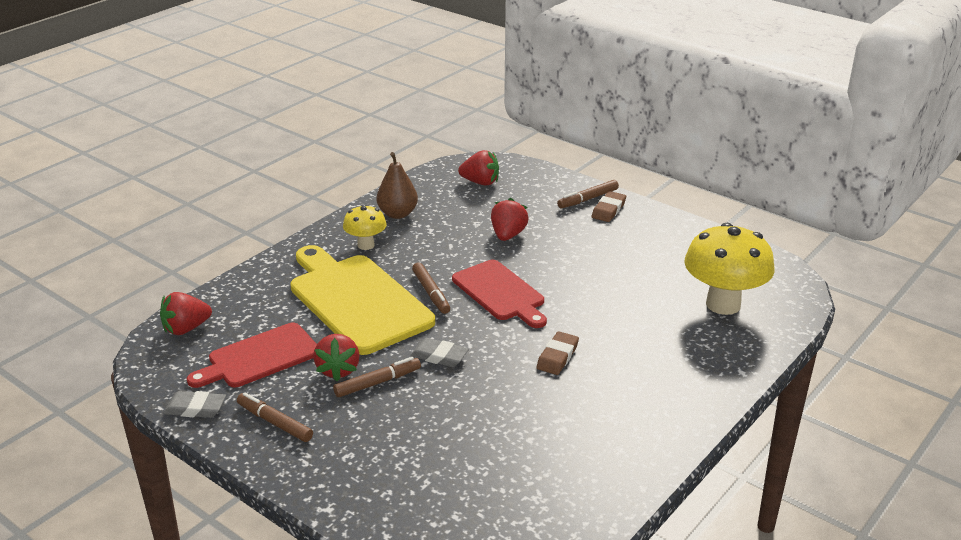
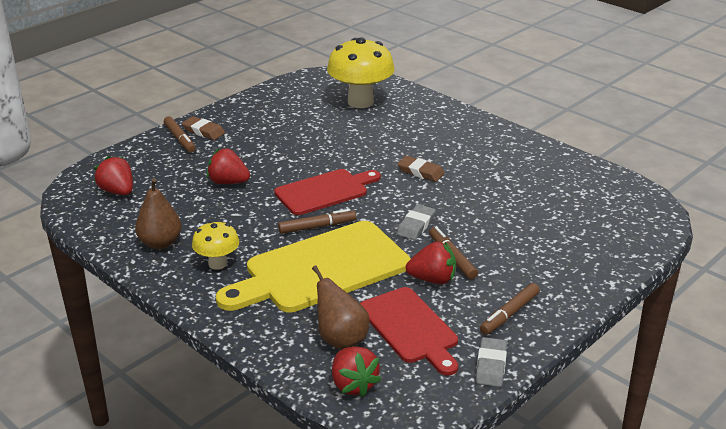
camera: 85 degrees left, 0 degrees up
red strawberry [458,150,499,185] -> red strawberry turned 60 degrees counterclockwise [94,156,133,195]
none -> brown pear [312,266,369,350]

